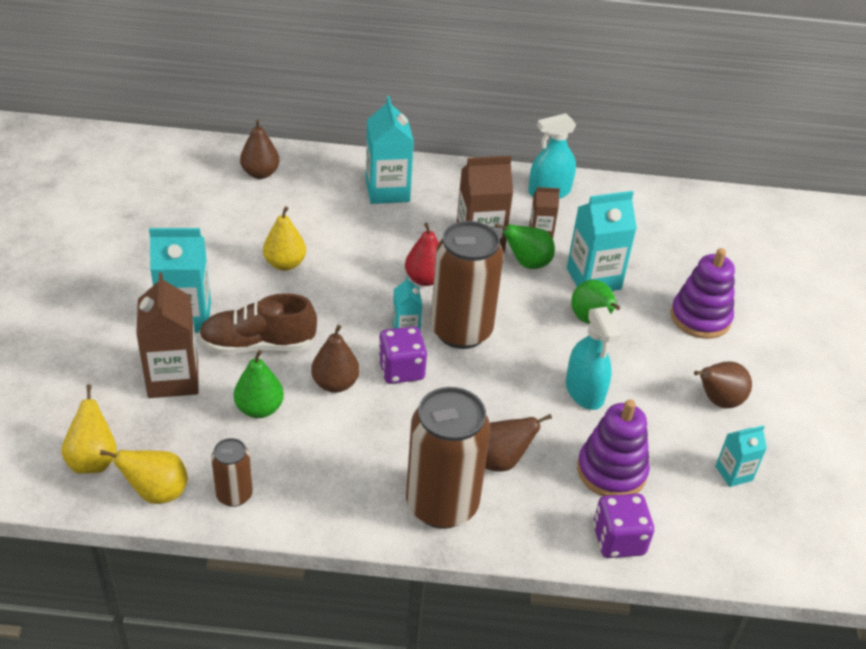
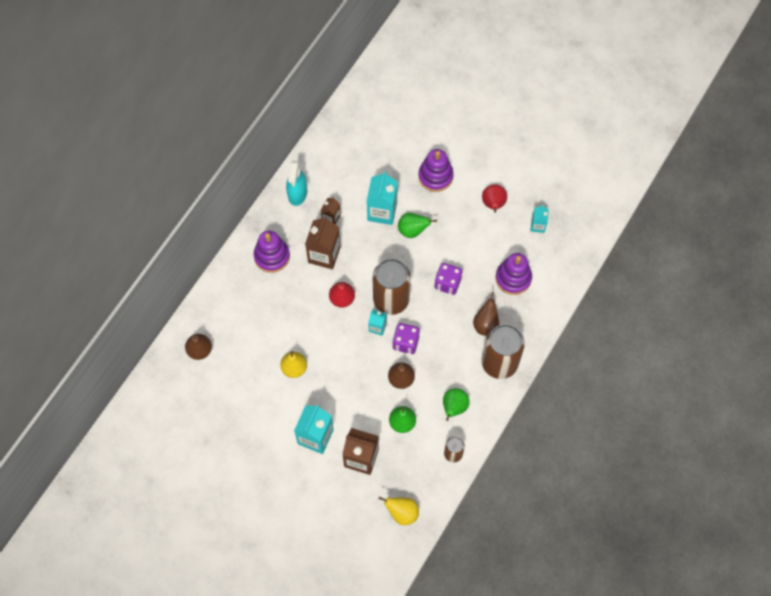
camera: 60 degrees left, 25 degrees up
yellow pear [100,450,188,504] -> none
brown shoe [199,293,317,354] -> none
turquoise carton [366,96,414,204] -> none
green pear [495,223,555,269] -> green pear moved to [443,388,470,421]
turquoise spray bottle [566,307,621,410] -> none
purple dice [593,494,654,558] -> purple dice moved to [435,263,463,295]
brown pear [694,361,752,408] -> red pear [482,184,507,213]
none -> purple stacking toy [253,231,290,273]

